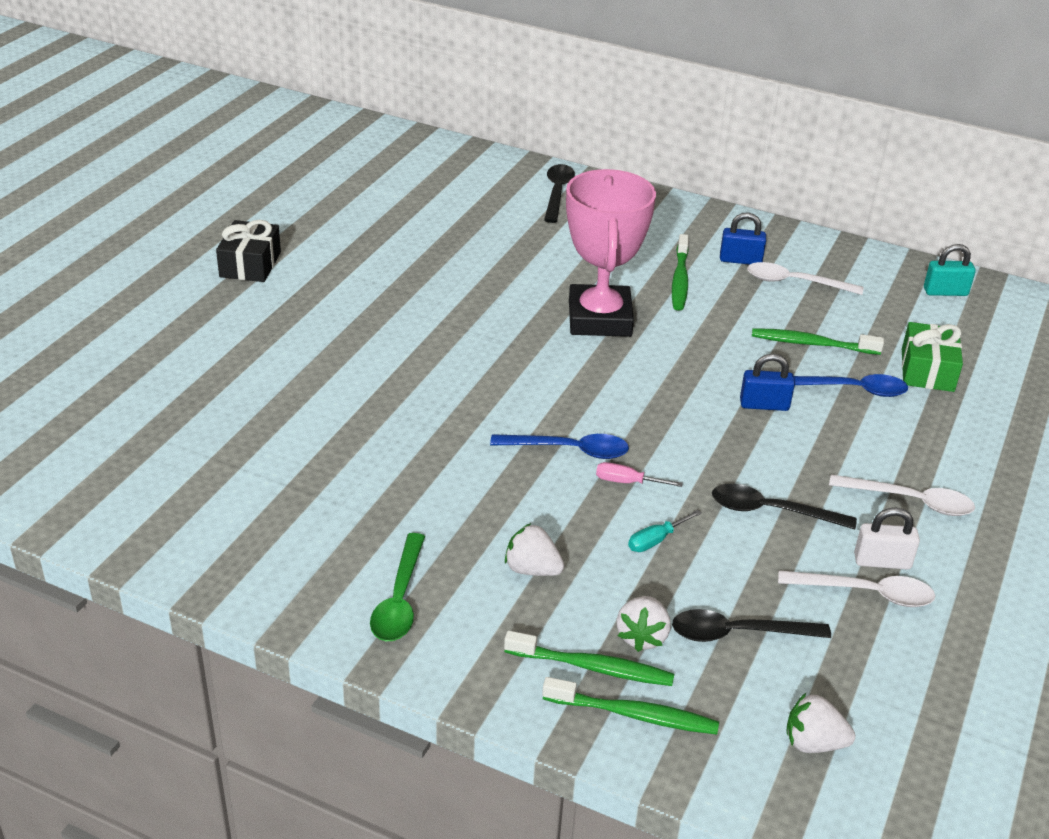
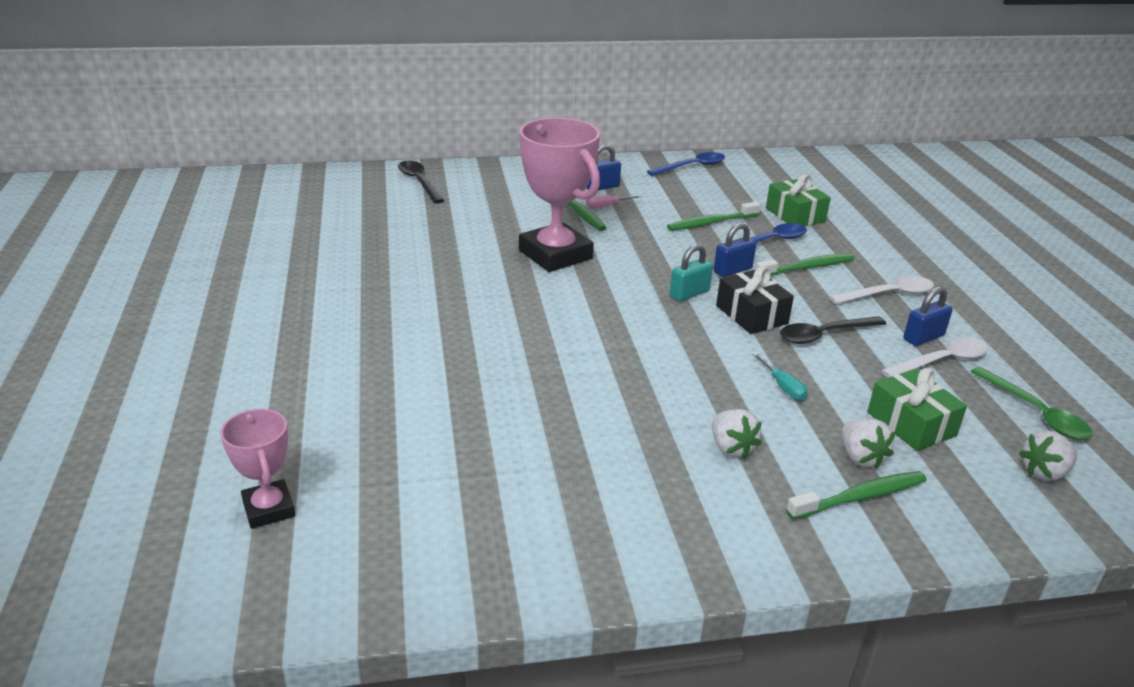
camera: 35 degrees left, 5 degrees down
black gift [216,220,281,282] -> black gift moved to [716,266,794,334]
green spoon [370,533,425,641] -> green spoon moved to [970,367,1093,440]
blue spoon [490,434,629,459] -> blue spoon moved to [647,152,725,176]
white strawberry [505,523,564,576] -> white strawberry turned 105 degrees counterclockwise [712,409,762,458]
green toothbrush [542,677,719,735] -> green toothbrush moved to [755,253,854,276]
pink screwdriver [596,462,683,487] -> pink screwdriver moved to [586,195,642,209]
turquoise screwdriver [628,510,702,552] -> turquoise screwdriver turned 45 degrees counterclockwise [752,353,808,400]
black spoon [672,609,831,642] -> green gift [867,368,967,451]
white spoon [747,262,864,295] -> none
white padlock [854,507,920,570] -> blue padlock [903,287,953,346]
turquoise padlock [924,244,976,296] -> turquoise padlock moved to [670,244,713,301]
none -> pink trophy [220,409,295,529]

